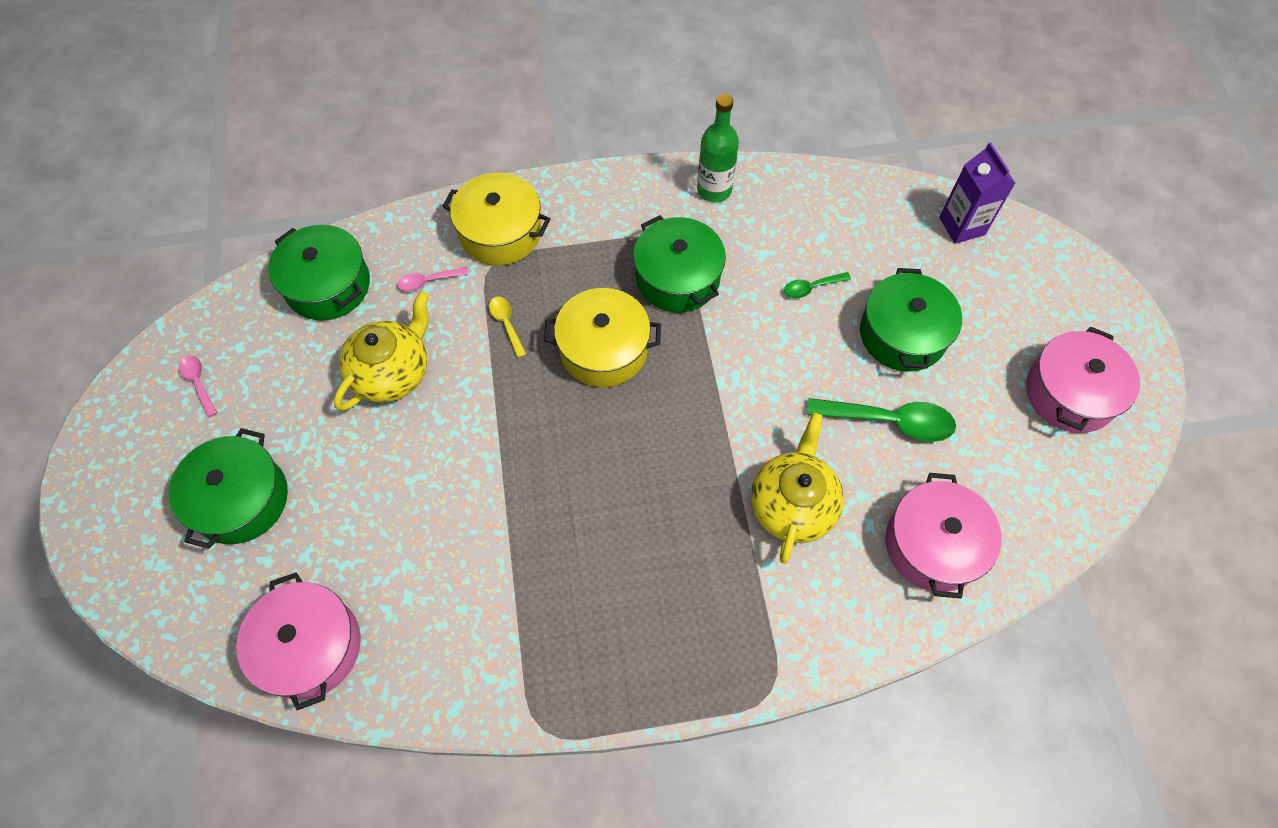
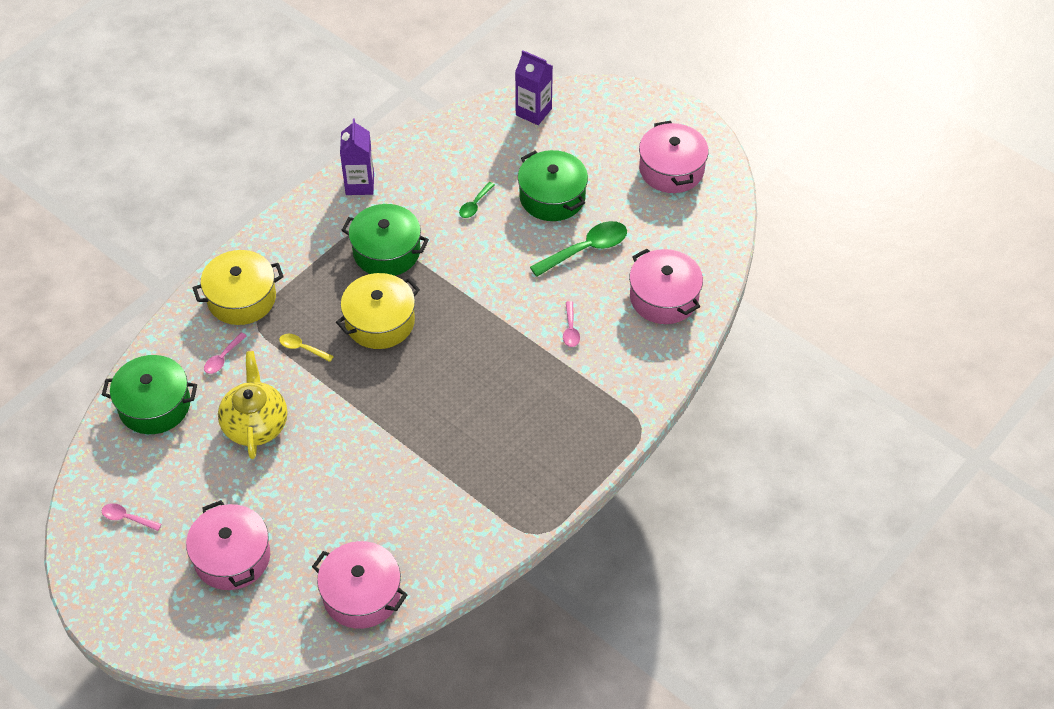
camera: 40 degrees left, 10 degrees down
green pot [169,428,288,549] -> pink pot [186,500,270,590]
green bottle [697,94,739,202] -> purple carton [340,119,374,195]
yellow teapot [751,413,844,564] -> pink spoon [563,301,580,347]

